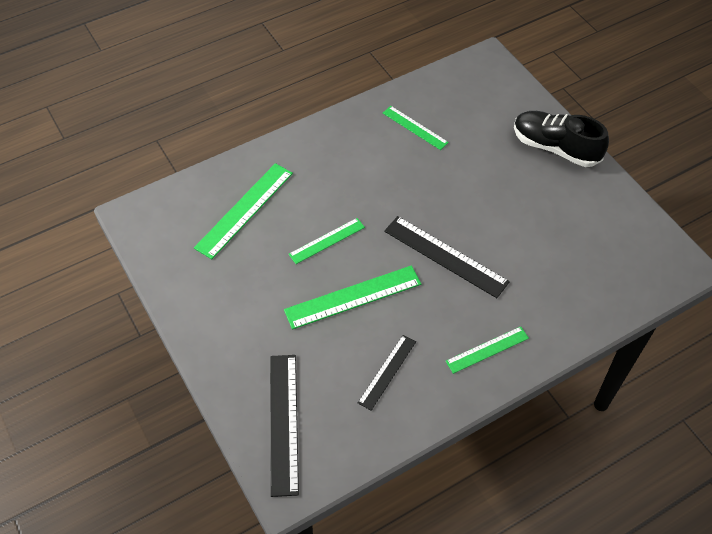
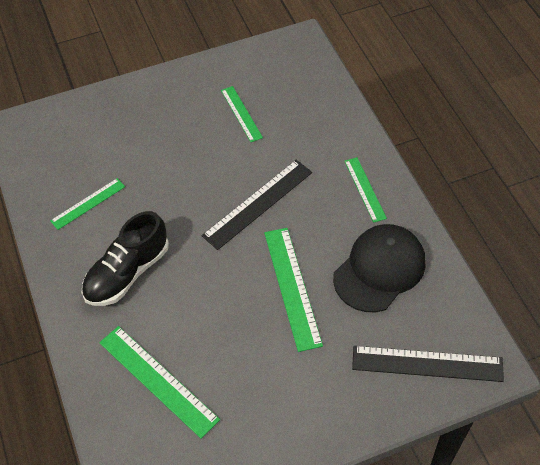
camera: 80 degrees left, 0 degrees up
green ruler [288,218,365,264] -> green ruler moved to [221,86,263,142]
black ruler [358,335,416,411] -> black cap [333,224,426,312]
black shoe [514,111,609,167] -> black shoe moved to [81,211,169,306]

